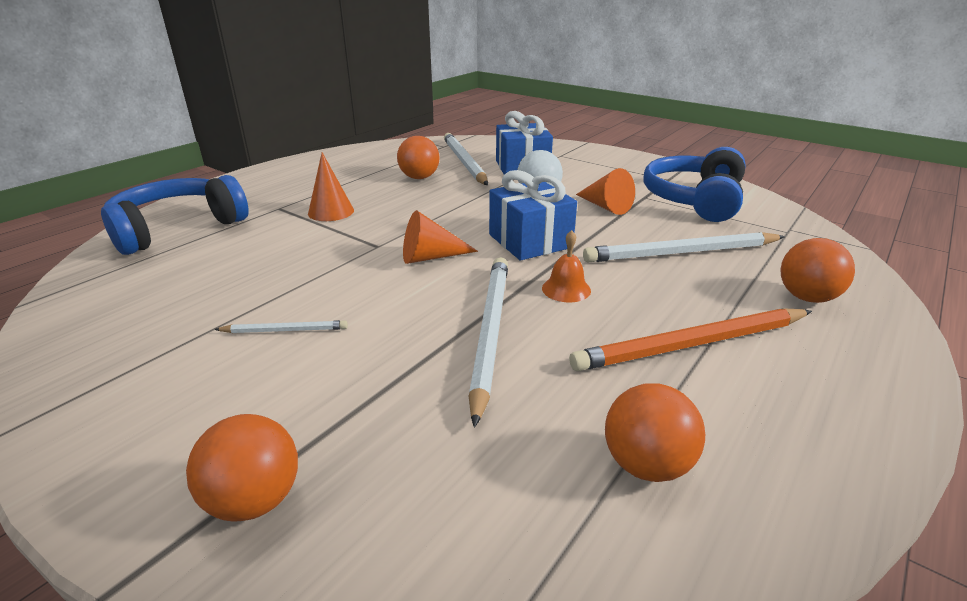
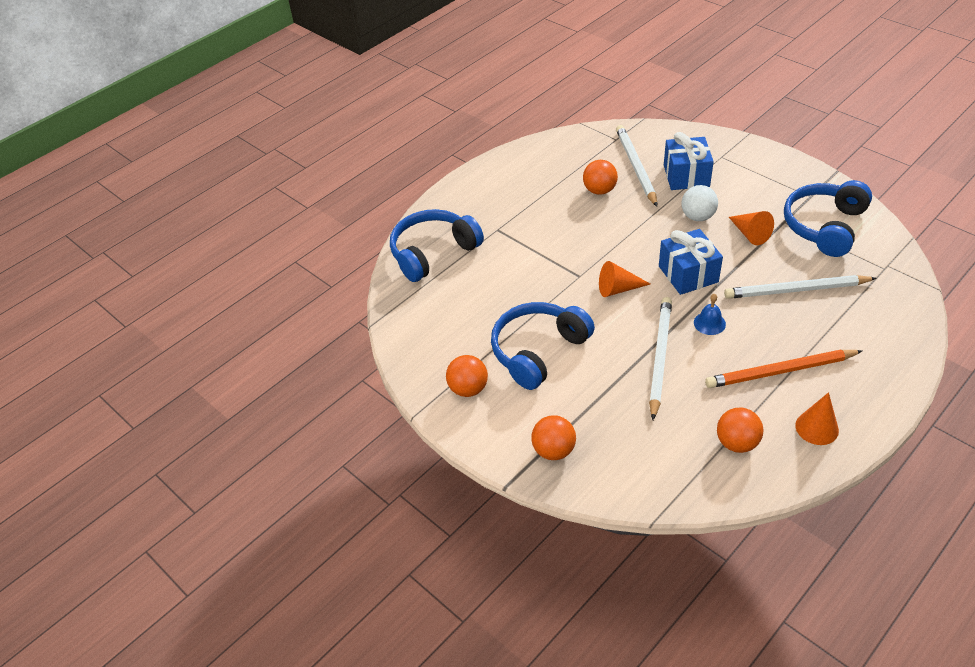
camera: 10 degrees right, 15 degrees up
white pencil [214,320,348,333] -> blue headphones [491,302,595,390]
orange cone [308,152,354,221] -> orange cone moved to [795,392,839,445]
orange bell [542,230,591,303] -> blue bell [694,294,726,335]
orange ball [780,238,855,303] -> orange ball moved to [446,355,488,397]

